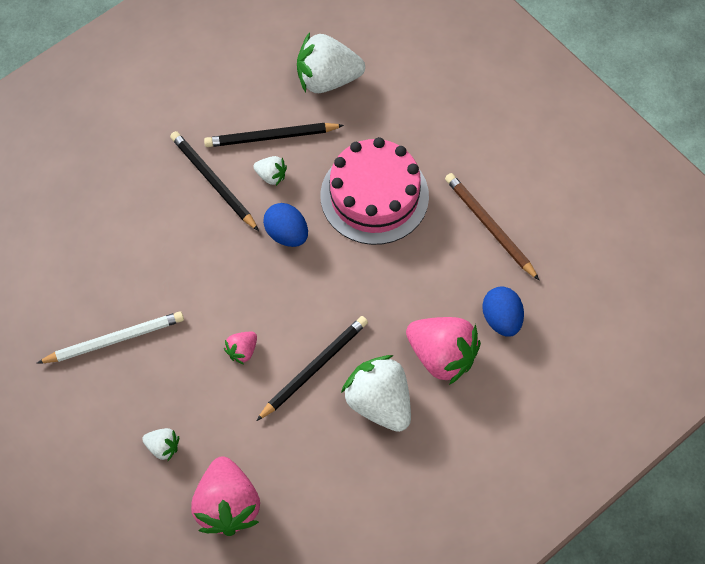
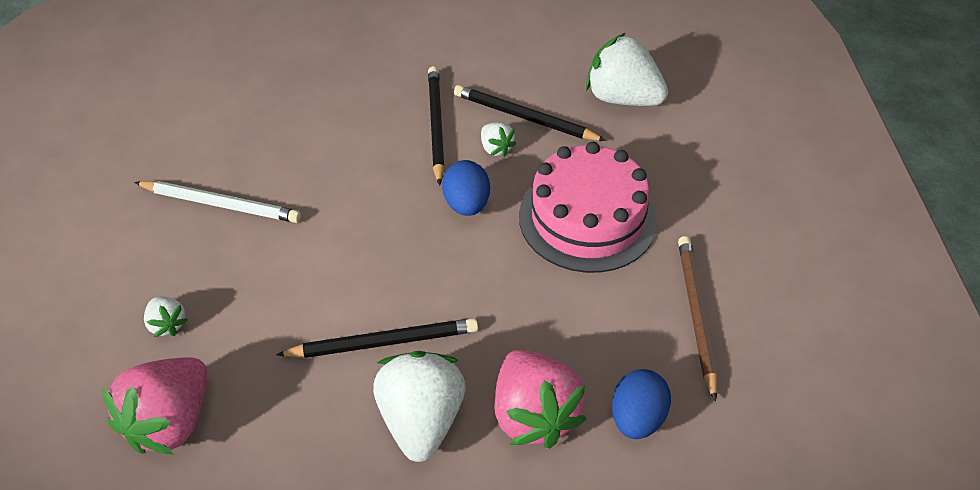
camera: 35 degrees right, 15 degrees down
pink strawberry [224,332,257,364] -> none

